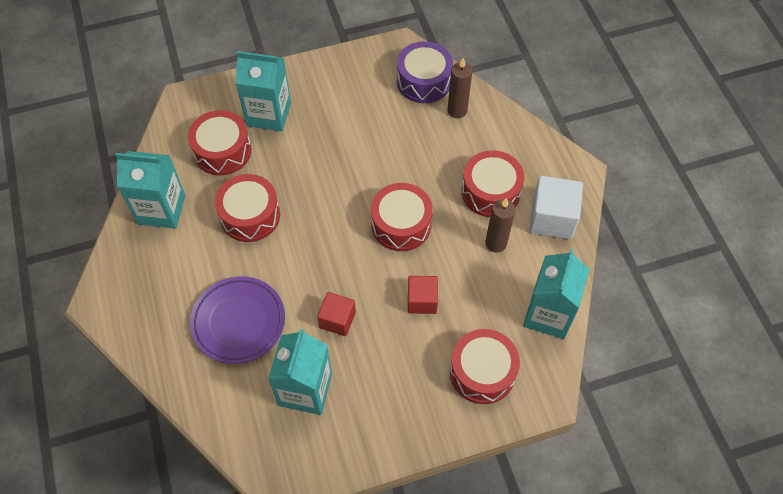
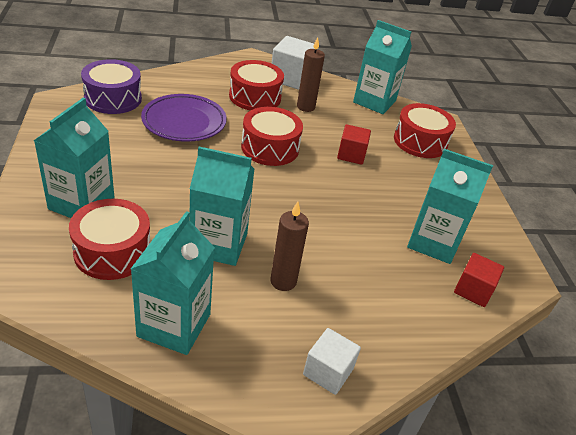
camera: 85 degrees left, 20 degrees down
purple plate [190,276,285,364] -> purple plate moved to [141,94,227,142]
red drum [215,174,280,242] -> turquoise carton [189,146,254,266]
red cube [317,292,356,336] -> red cube moved to [454,253,504,307]
brown candle [447,58,472,118] -> brown candle moved to [270,202,309,291]
none -> white cube [303,328,361,395]

